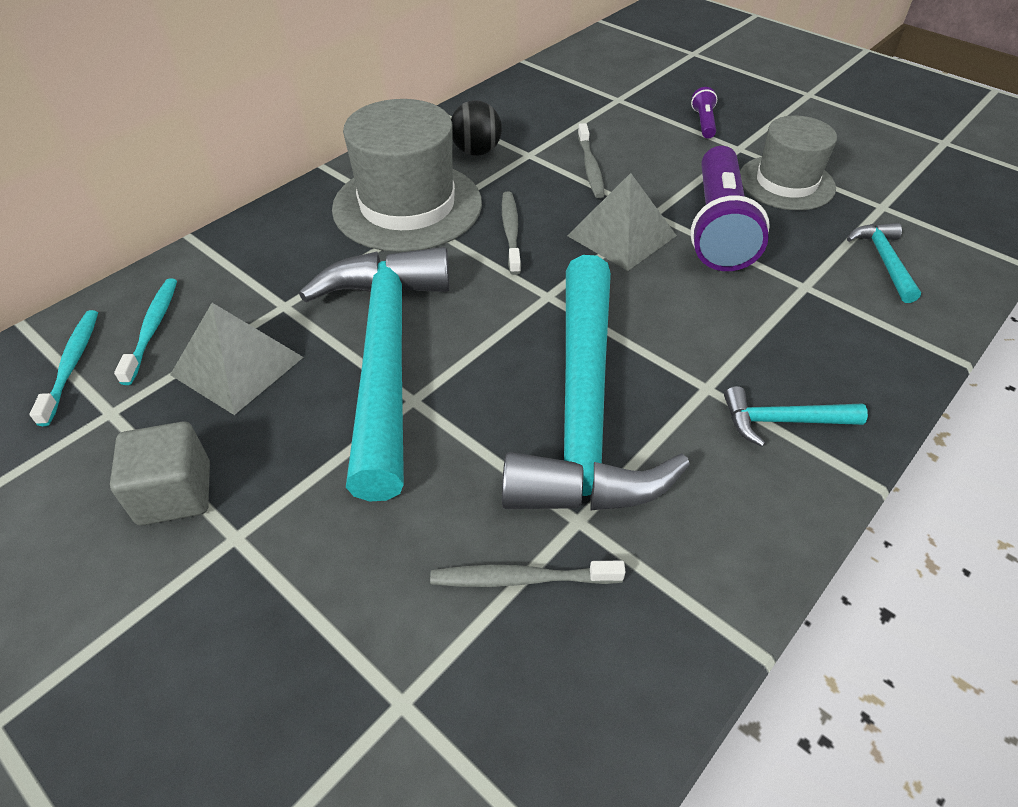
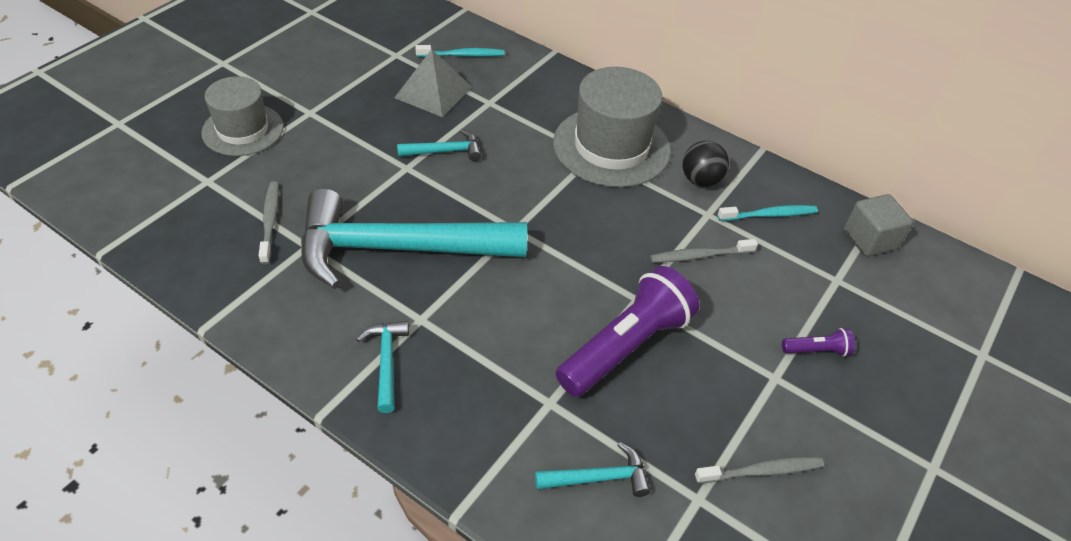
camera: 80 degrees right, 0 degrees up
turquoise toothbrush [29,310,98,426] -> turquoise toothbrush moved to [717,205,818,221]
grey cube [110,422,210,526] -> grey cube moved to [844,194,913,256]
turquoise hammer [299,247,450,501] -> turquoise hammer [397,129,481,161], size x0.41
grey toothbrush [502,192,521,275] -> grey toothbrush moved to [695,457,824,484]
grey pyramid [567,173,677,271] -> none
purple flashlight [690,146,770,271] -> purple flashlight turned 135 degrees clockwise [556,266,699,397]
grey hat [740,116,837,210] -> grey hat moved to [201,76,284,156]

